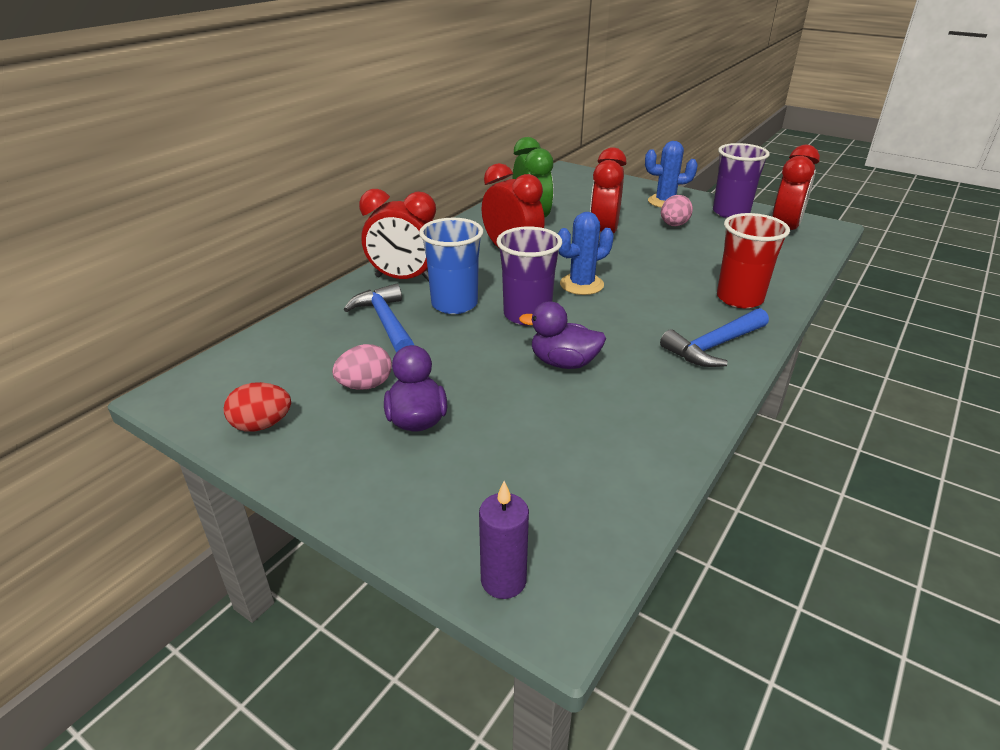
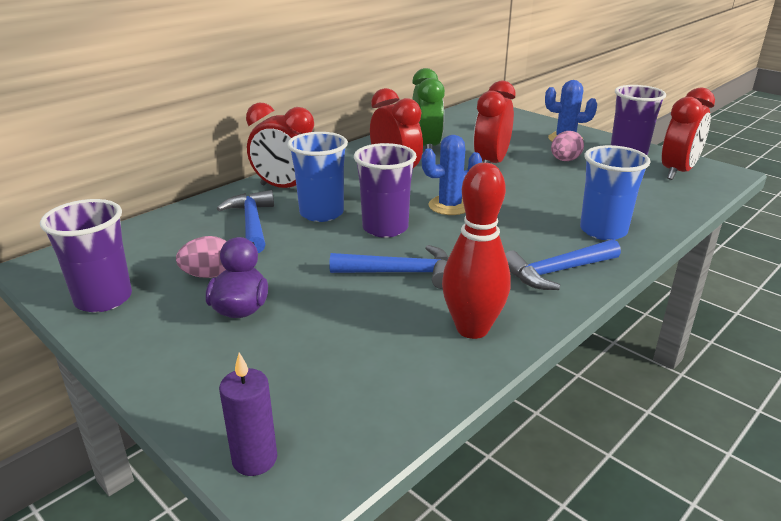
camera: 10 degrees right, 5 degrees down
red egg [224,382,291,432] -> purple cup [40,199,132,312]
purple duck [519,301,606,369] -> blue hammer [329,245,449,289]
red cup [717,213,790,308] -> blue cup [580,145,651,240]
none -> red bowling pin [442,163,511,339]

